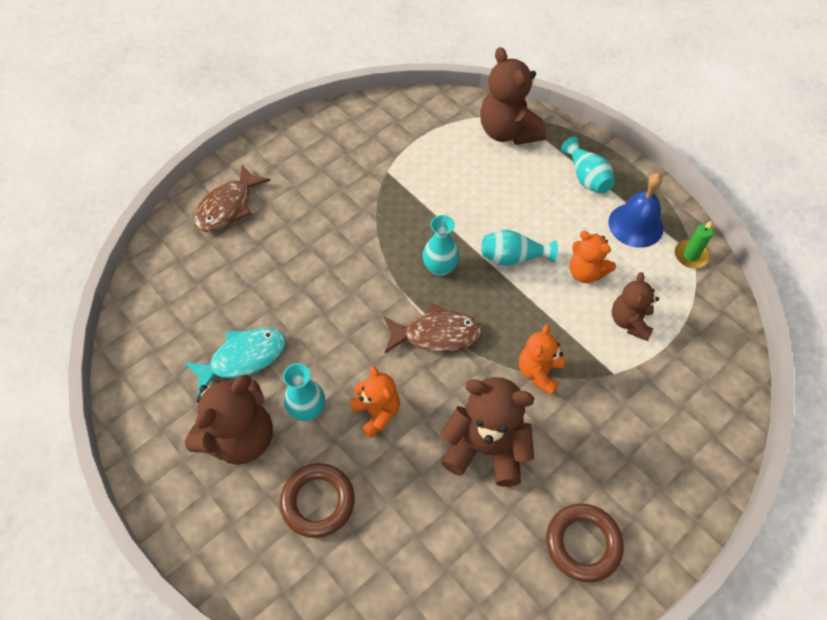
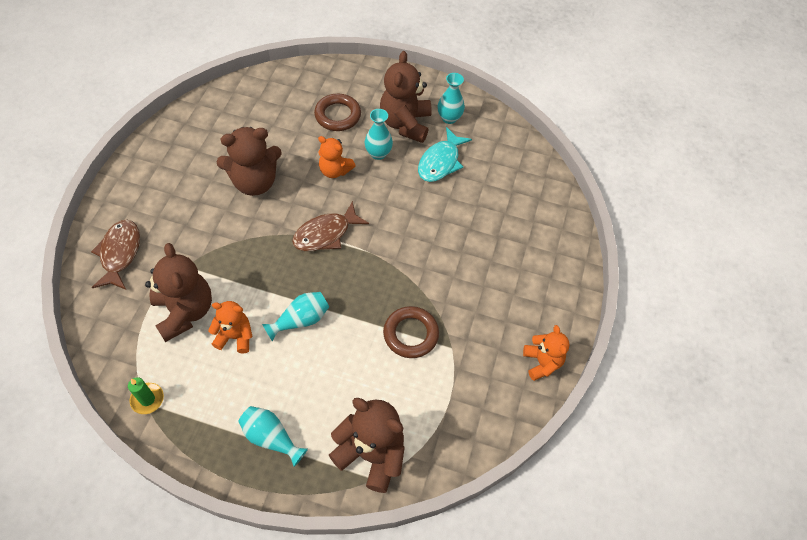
camera: 145 degrees right, 0 degrees up
brown fish [193,165,270,232] -> brown fish moved to [91,220,140,290]
turquoise vase [423,215,459,276] -> turquoise vase moved to [438,73,465,124]
orange teddy bear [519,324,565,395] -> orange teddy bear moved to [523,325,570,381]
brown ring [546,504,624,582] -> brown ring moved to [383,306,439,358]
blue bell [608,173,664,248] -> none
brown teddy bear [612,272,659,341] -> brown teddy bear [145,243,212,342], size x1.64

